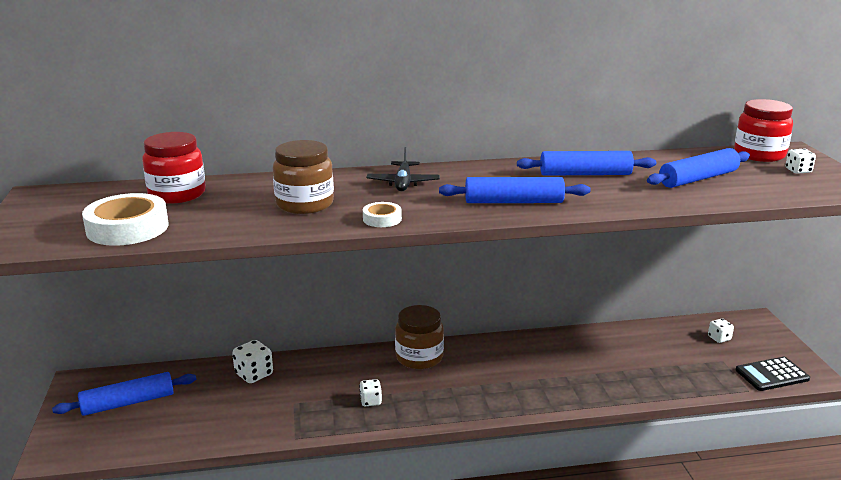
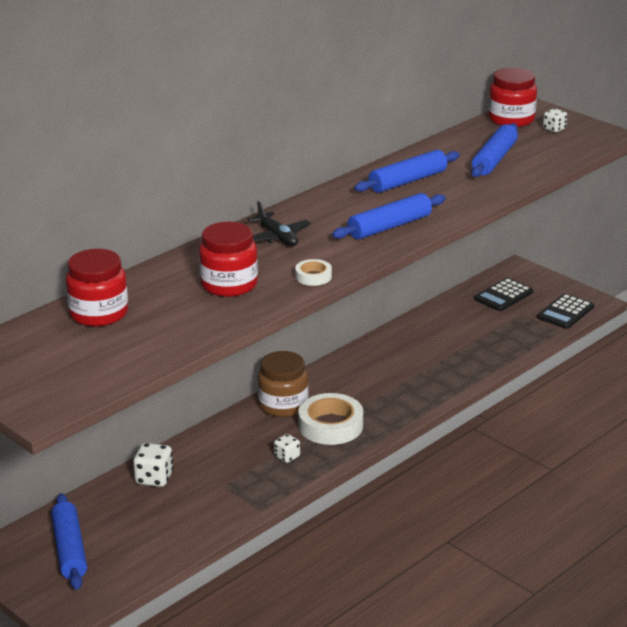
camera: 35 degrees left, 5 degrees up
blue rolling pin [52,372,196,416] -> blue rolling pin turned 45 degrees counterclockwise [51,493,87,590]
white tape [82,193,169,246] -> white tape moved to [298,393,363,445]
brown jar [273,140,334,214] -> red jar [199,222,258,297]
white dice [708,318,734,343] -> black calculator [474,278,533,311]

